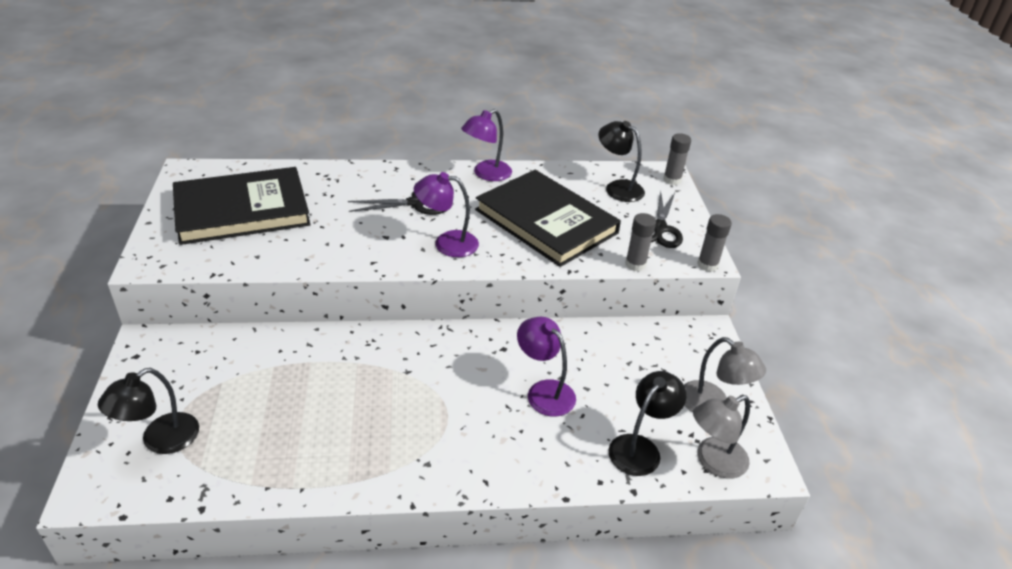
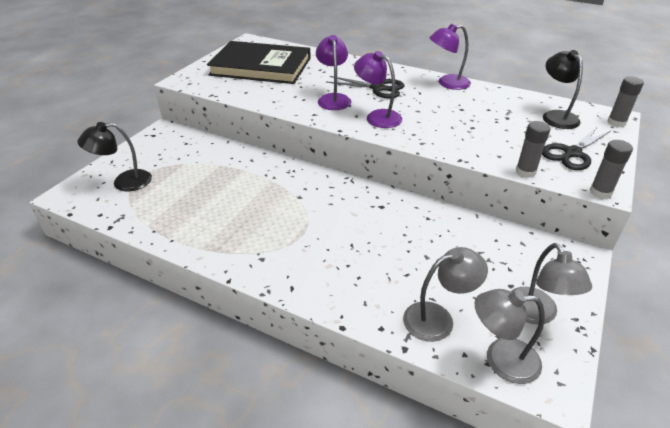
camera: 35 degrees right, 0 degrees up
black book [475,170,621,267] -> none
purple lamp [517,317,576,416] -> purple lamp moved to [316,35,351,110]
black lamp [609,371,686,476] -> grey lamp [403,247,488,342]

